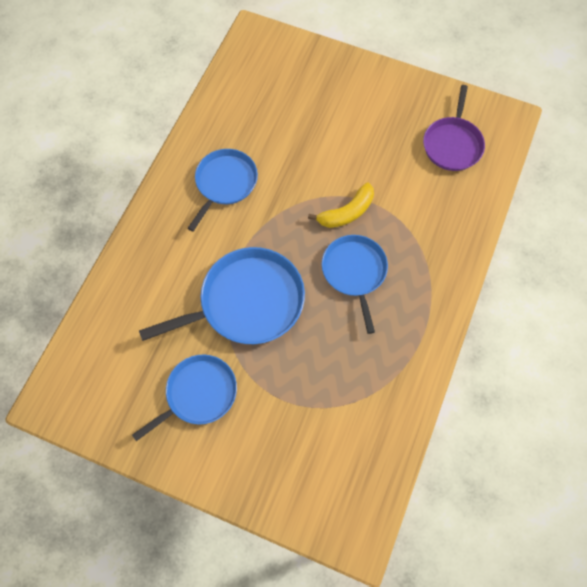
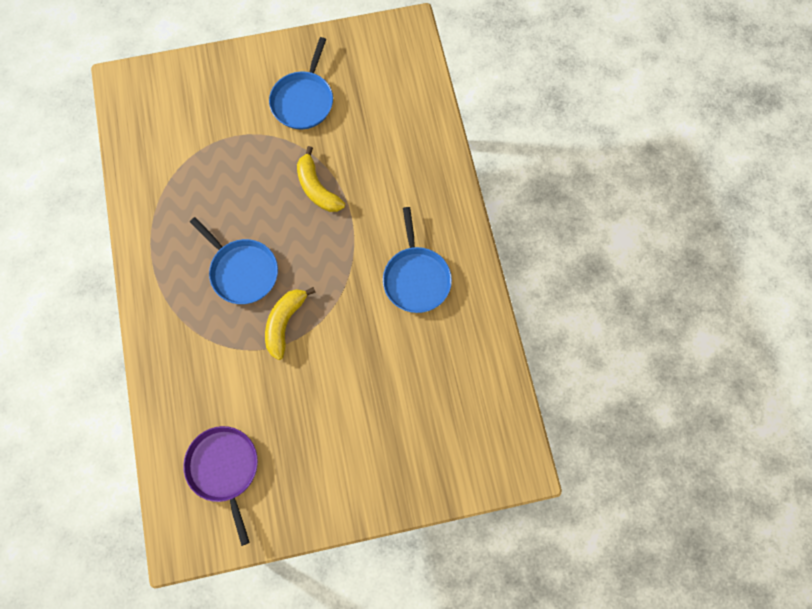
camera: 145 degrees right, 5 degrees up
blue pan [139,247,305,344] -> yellow banana [297,146,345,212]

